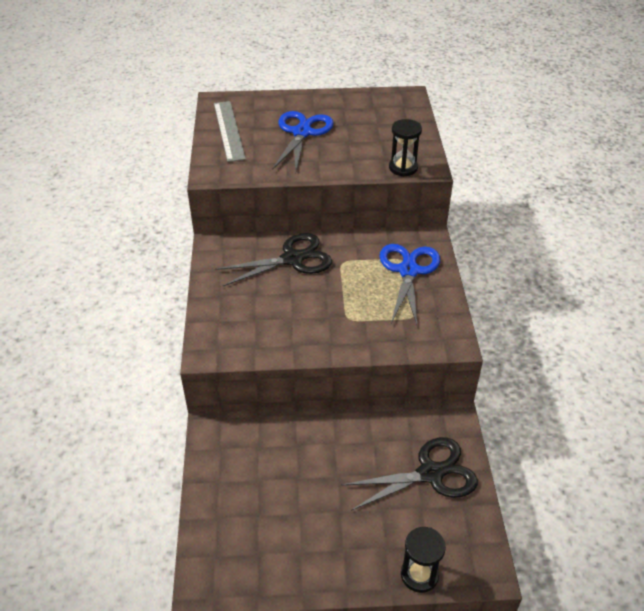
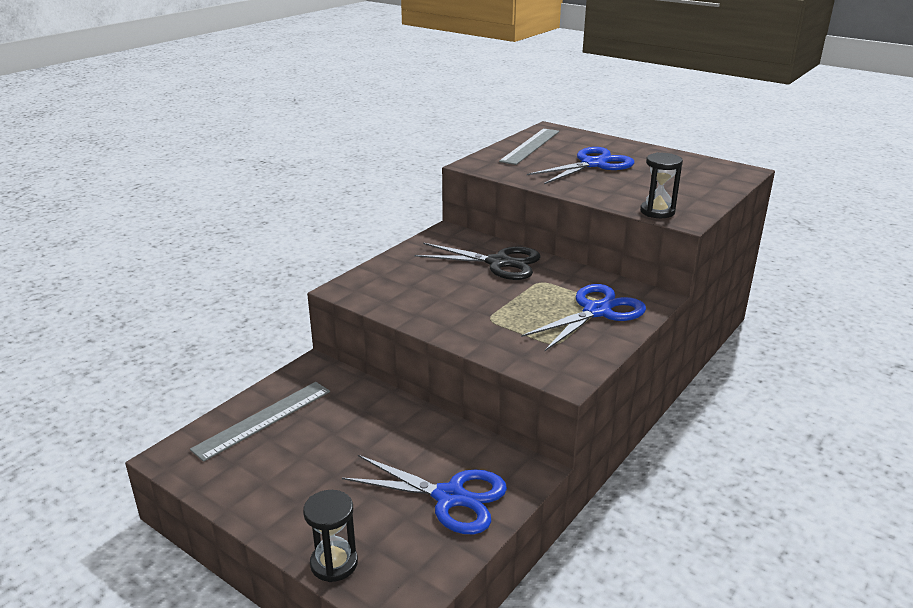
camera: 40 degrees right, 15 degrees down
black scissors [341,437,478,511] -> blue scissors [342,455,507,534]
none -> grey ruler [190,382,330,462]

